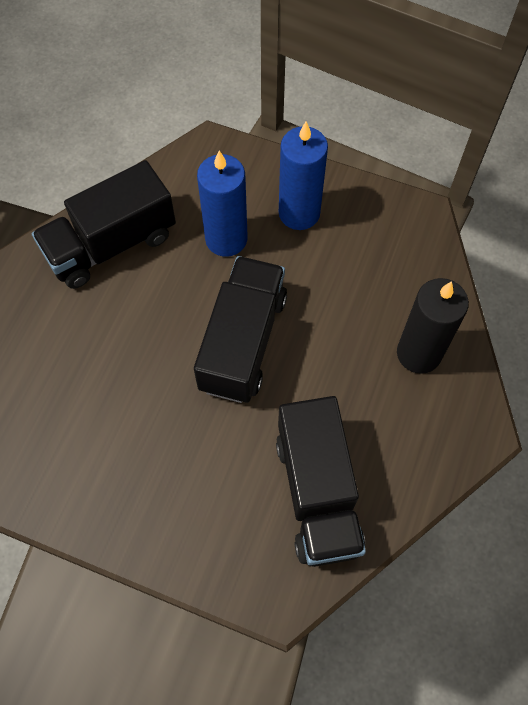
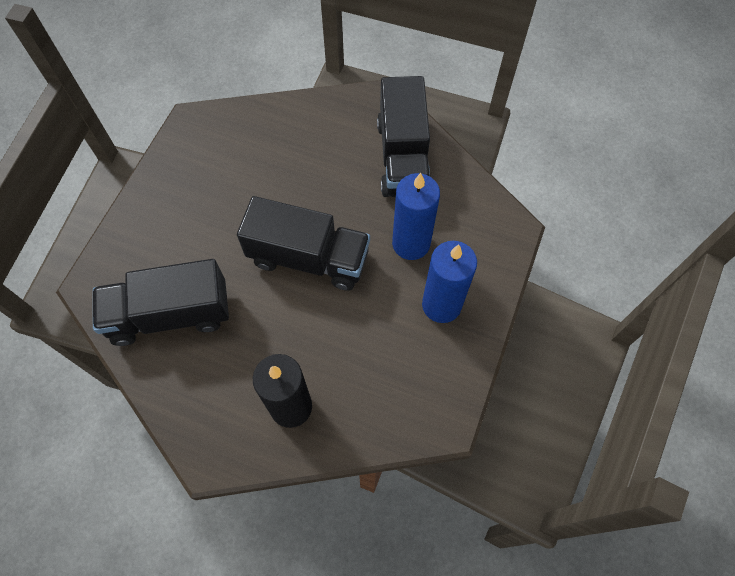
camera: 90 degrees right, 0 degrees up
black truck [32,160,176,289] -> black truck turned 150 degrees counterclockwise [377,76,431,197]

